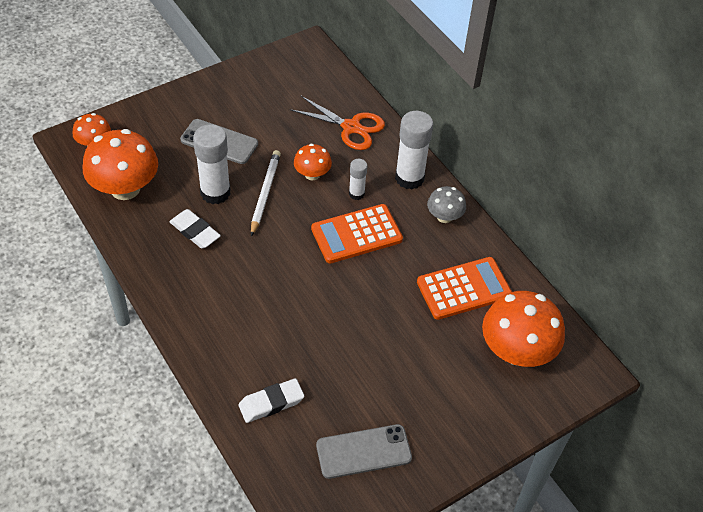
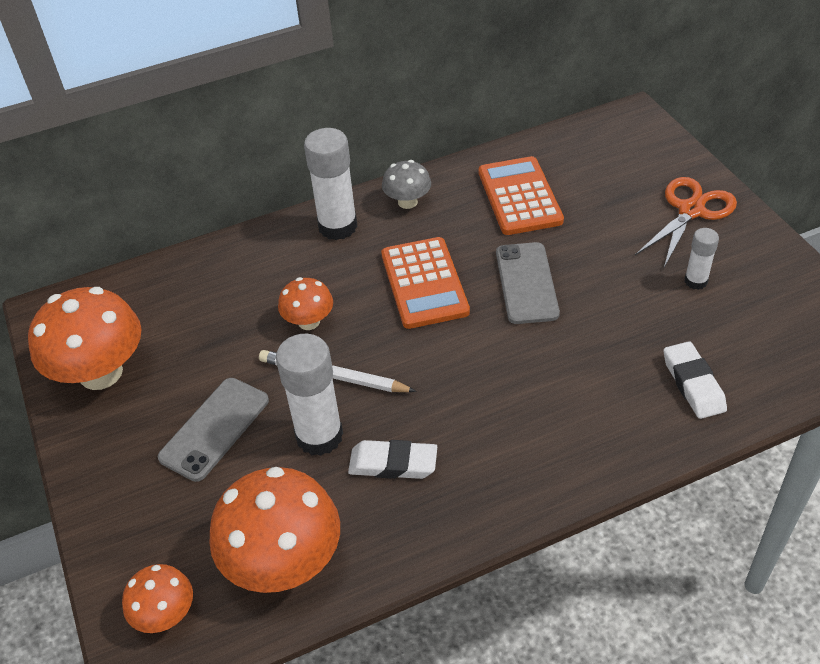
camera: 75 degrees left, 5 degrees down
white eraser [169,209,221,249] -> white eraser turned 45 degrees clockwise [348,440,437,479]
orange scissors [290,96,385,150] -> orange scissors moved to [635,177,737,267]
grey phone [316,424,412,479] -> grey phone moved to [496,242,560,324]
white glue stick [349,159,368,200] -> white glue stick moved to [684,228,719,290]
orange mushroom [482,291,565,367] -> orange mushroom moved to [28,287,142,390]

